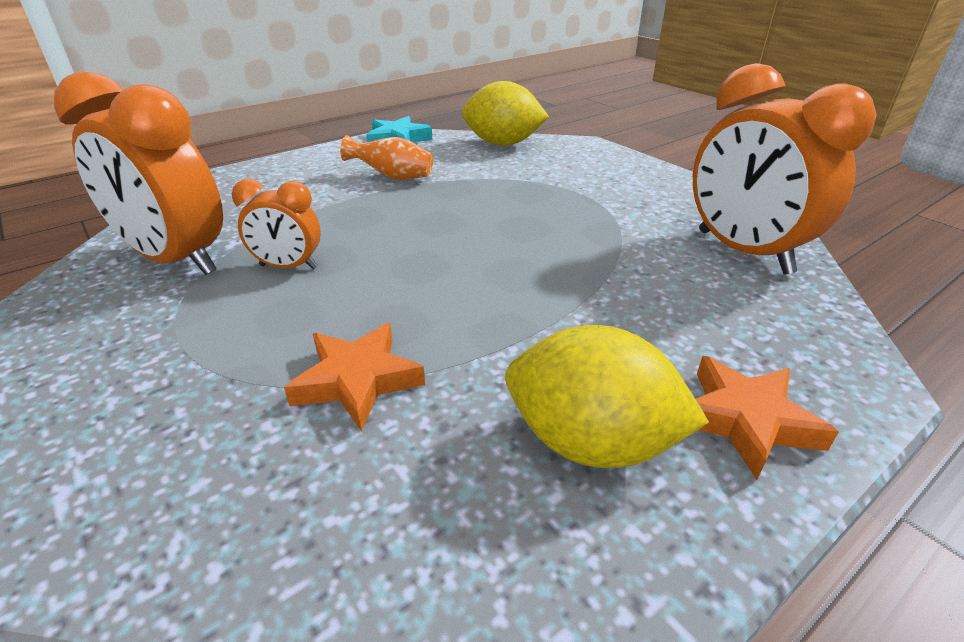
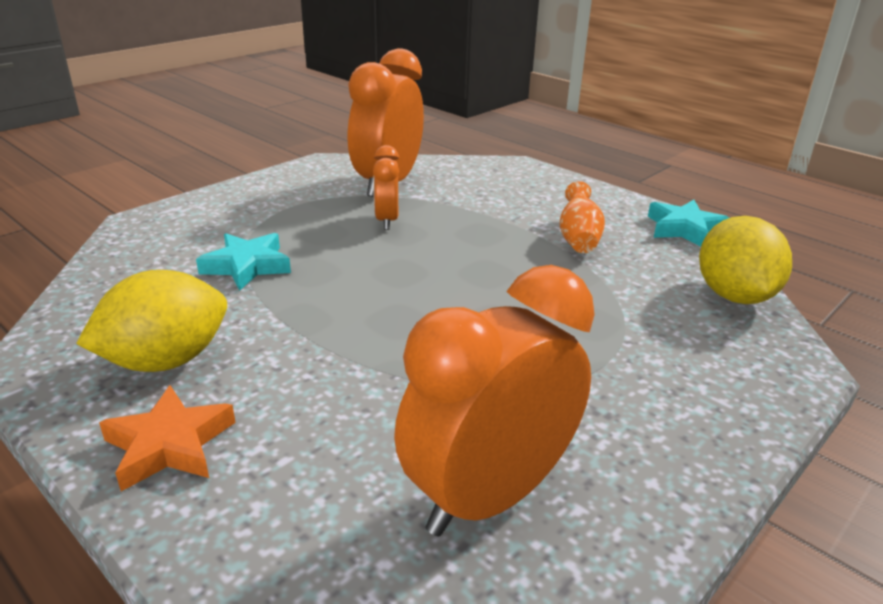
camera: 80 degrees right, 5 degrees down
orange star [284,323,425,431] -> turquoise star [196,233,291,291]
yellow lemon [505,325,709,468] -> yellow lemon turned 45 degrees clockwise [76,270,227,372]

